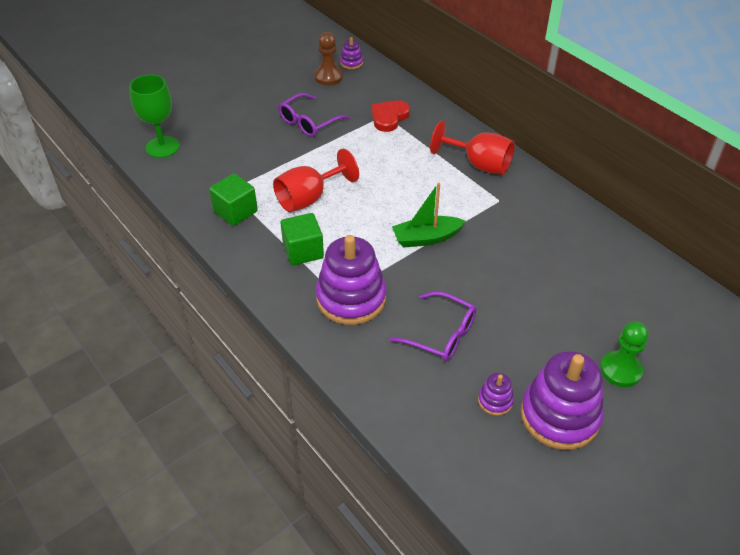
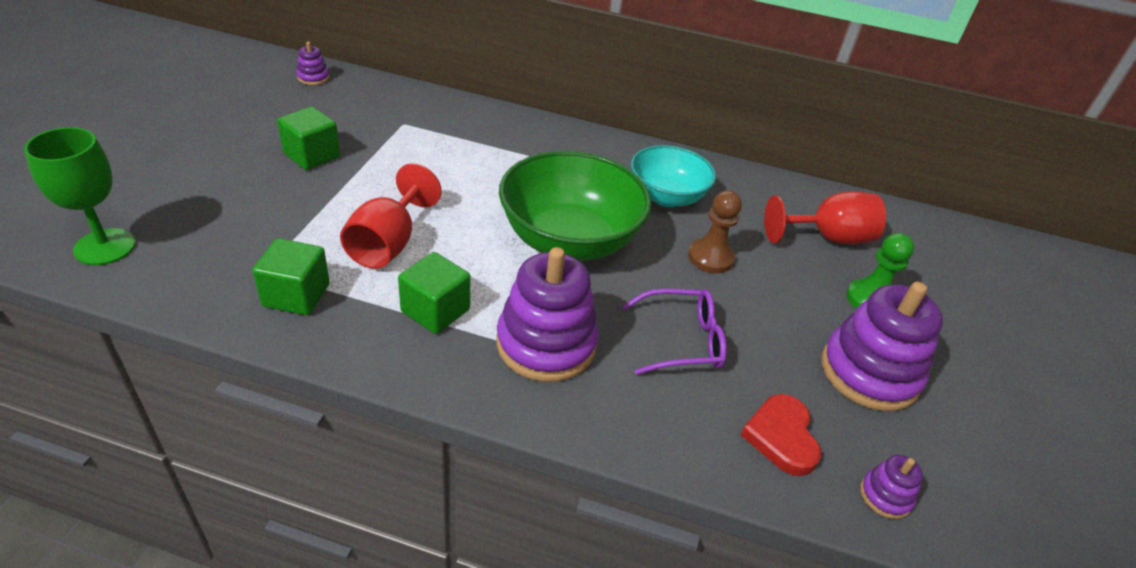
camera: 40 degrees left, 5 degrees down
purple glasses [278,93,350,137] -> green cube [277,107,340,170]
brown pawn [314,32,343,85] -> brown pawn moved to [688,190,742,273]
red heart [371,100,410,132] -> red heart moved to [740,394,821,476]
green boat [392,182,465,248] -> green bowl [499,151,652,261]
red goblet [430,121,515,175] -> red goblet moved to [764,191,886,244]
purple stacking toy [478,373,514,416] -> purple stacking toy moved to [860,455,923,519]
none -> turquoise bowl [631,145,716,207]

